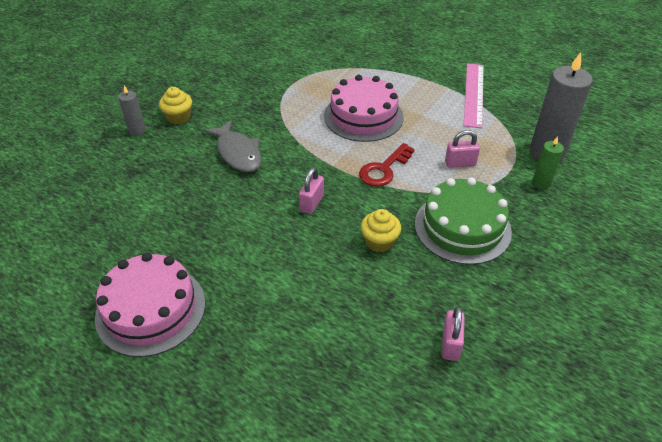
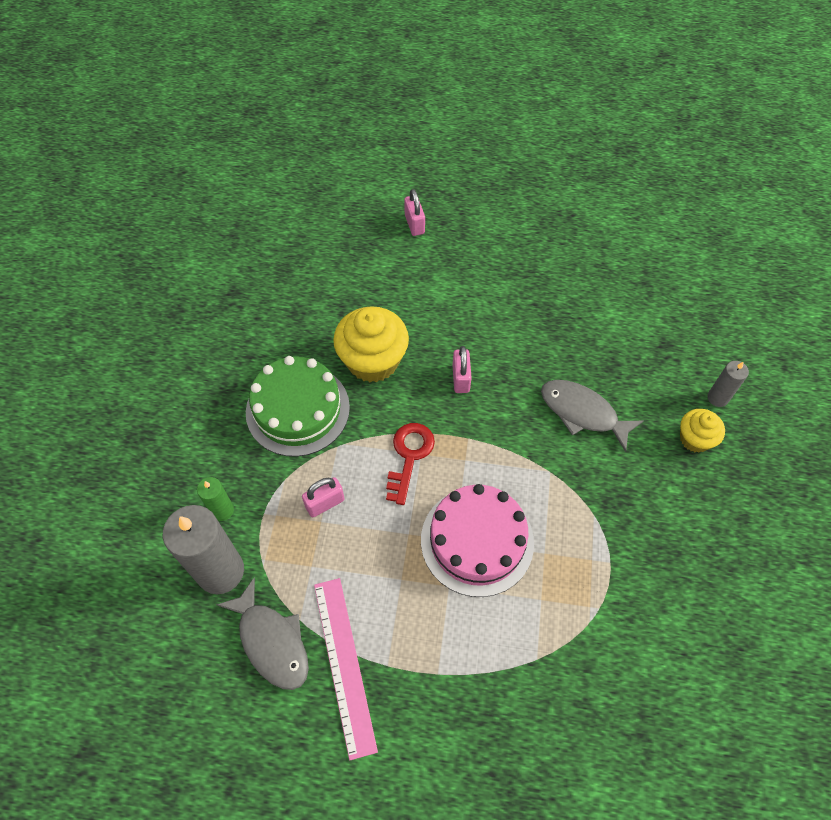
camera: 155 degrees right, 15 degrees up
pink cake [95,252,205,357] -> none
yellow cupcake [361,209,401,252] -> yellow cupcake [333,306,409,382], size x1.78
pink padlock [442,306,465,361] -> pink padlock moved to [404,189,425,236]
none -> grey fish [216,577,309,690]

